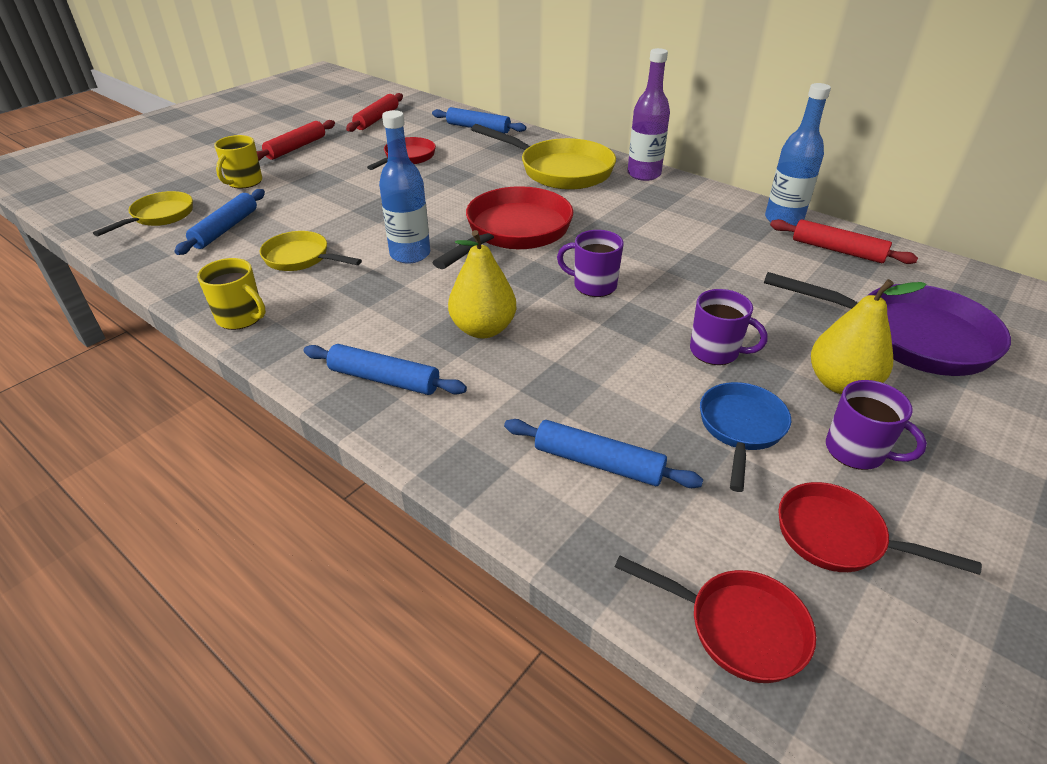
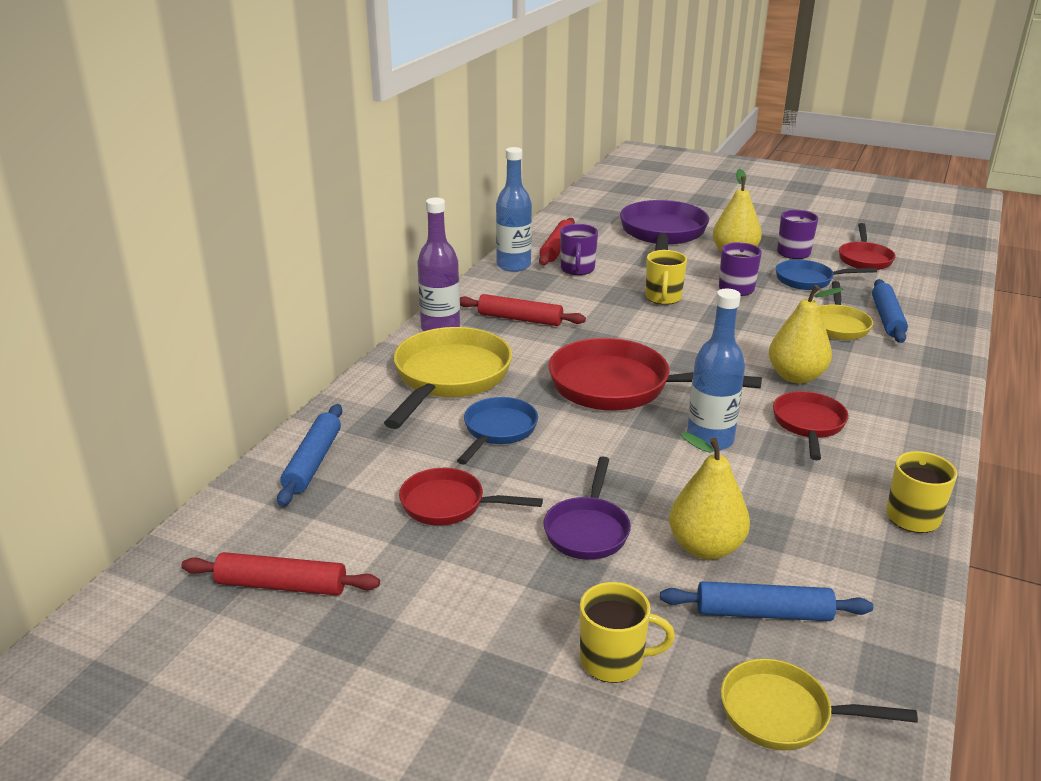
camera: 105 degrees left, 10 degrees down
red rolling pin [257,120,335,161] -> red rolling pin moved to [460,294,586,326]
yellow pan [260,231,362,271] -> yellow pan moved to [819,281,873,340]
blue rolling pin [303,344,467,395] -> none
purple mug [557,230,624,297] -> purple mug moved to [560,224,598,275]
red pan [615,556,816,683] -> red pan moved to [773,391,848,460]
none -> blue pan [457,397,538,464]
none -> purple pan [543,456,631,560]
none -> yellow mug [645,250,687,305]
none -> yellow pear [669,432,750,559]

